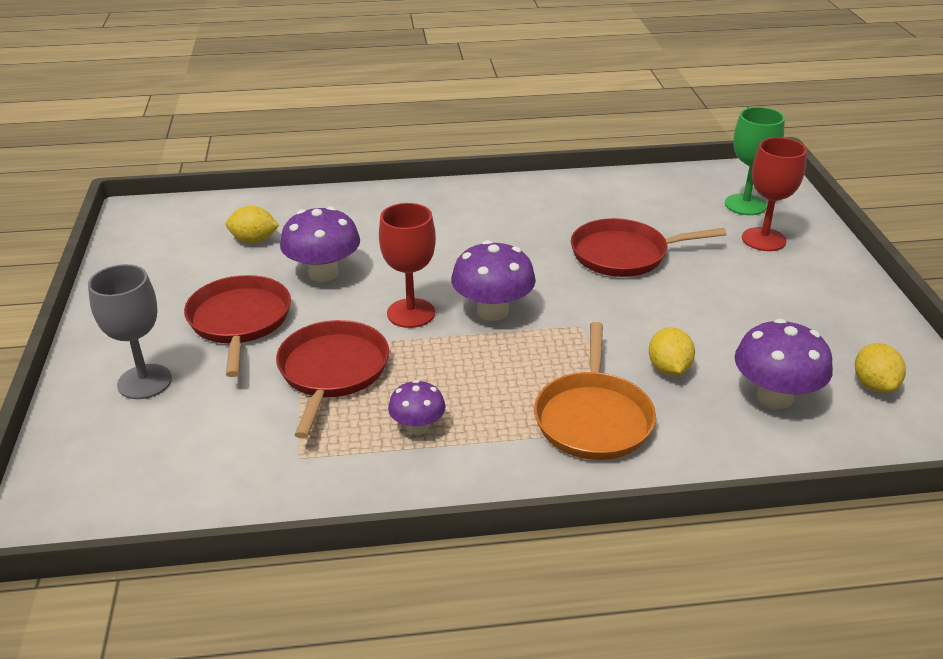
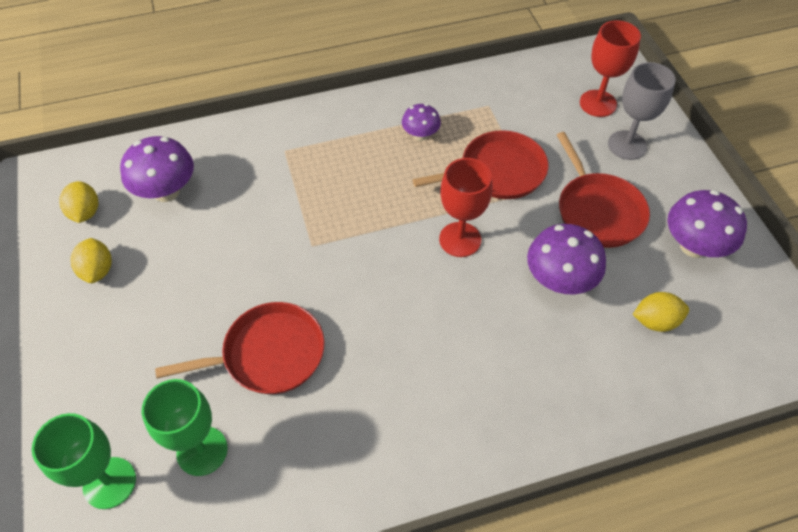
camera: 170 degrees right, 20 degrees up
red pan [276,320,389,439] -> red pan turned 105 degrees counterclockwise [413,130,548,199]
purple mushroom [451,240,536,321] -> purple mushroom moved to [667,190,747,258]
orange pan [534,322,656,460] -> none
yellow lemon [649,327,695,376] -> yellow lemon moved to [70,238,112,283]
red goblet [742,137,807,251] -> red goblet moved to [580,20,641,117]
none -> green goblet [142,379,228,476]

